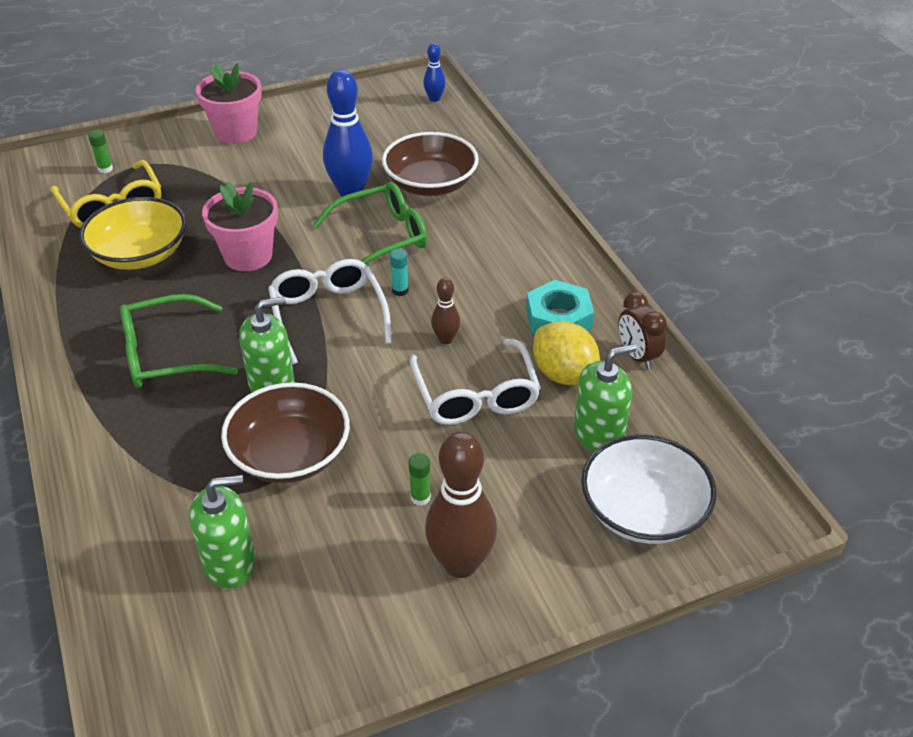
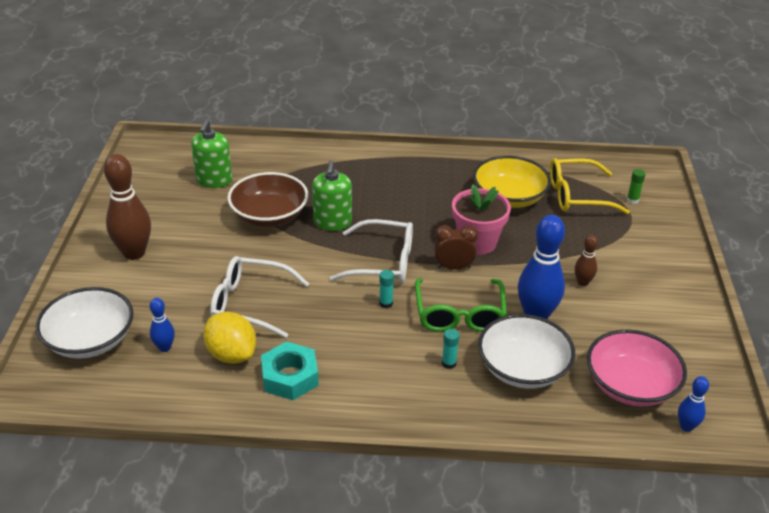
camera: 115 degrees right, 5 degrees down
green glasses [120,294,238,388] -> none
pink flower pot [196,63,262,144] -> none
brown bowl [382,132,479,196] -> white bowl [478,314,575,389]
green glue stick [409,453,431,506] -> none
brown bowling pin [431,278,460,344] -> brown bowling pin moved to [575,235,598,286]
yellow lemon [533,321,600,385] -> yellow lemon turned 60 degrees clockwise [203,312,256,364]
green soap dispenser [574,344,637,452] -> blue bowling pin [150,298,175,352]
brown clock [618,292,667,370] -> brown clock moved to [434,225,478,270]
none -> turquoise glue stick [442,329,459,369]
none -> pink bowl [587,330,687,406]

